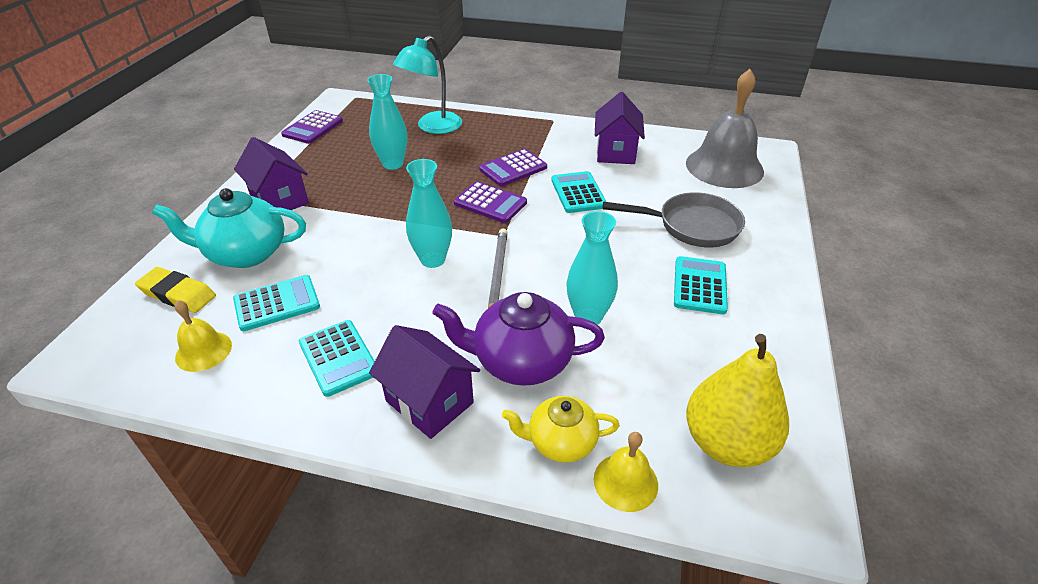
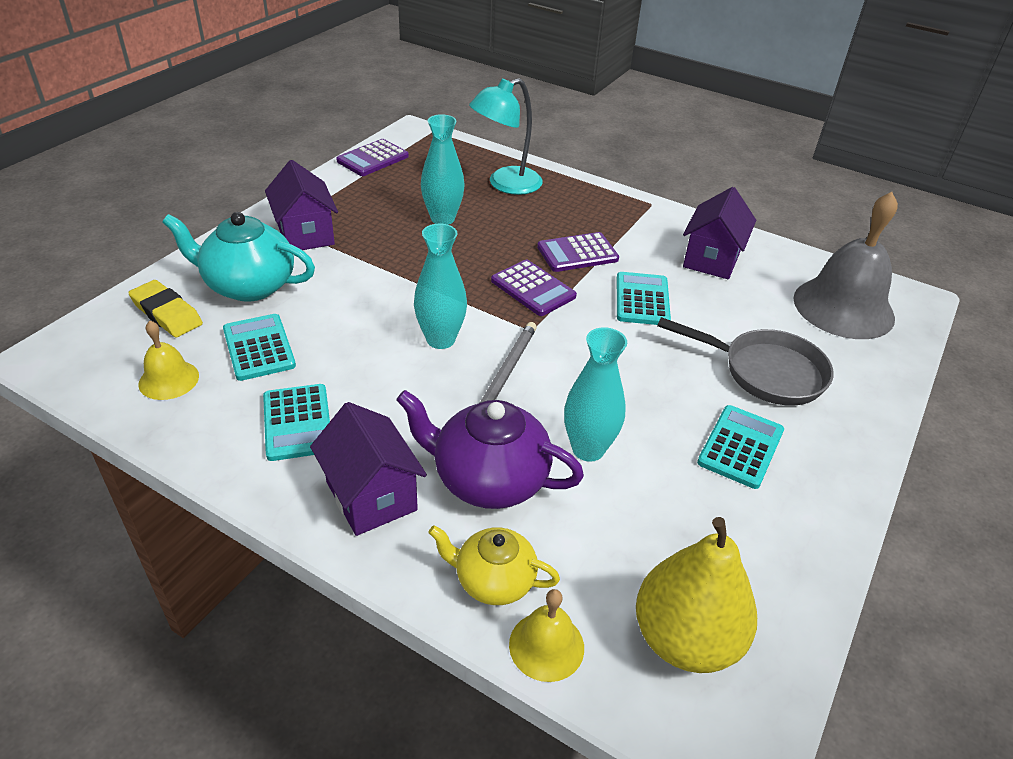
camera: 15 degrees right, 0 degrees up
turquoise calculator [233,275,320,331] -> turquoise calculator turned 105 degrees counterclockwise [223,314,296,381]

